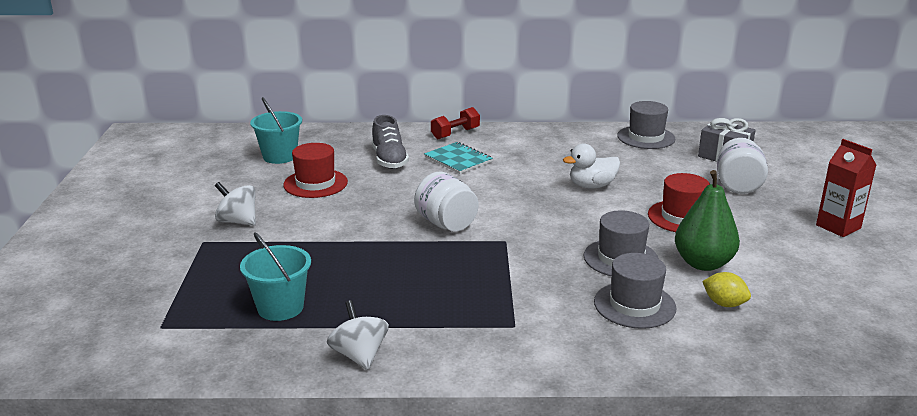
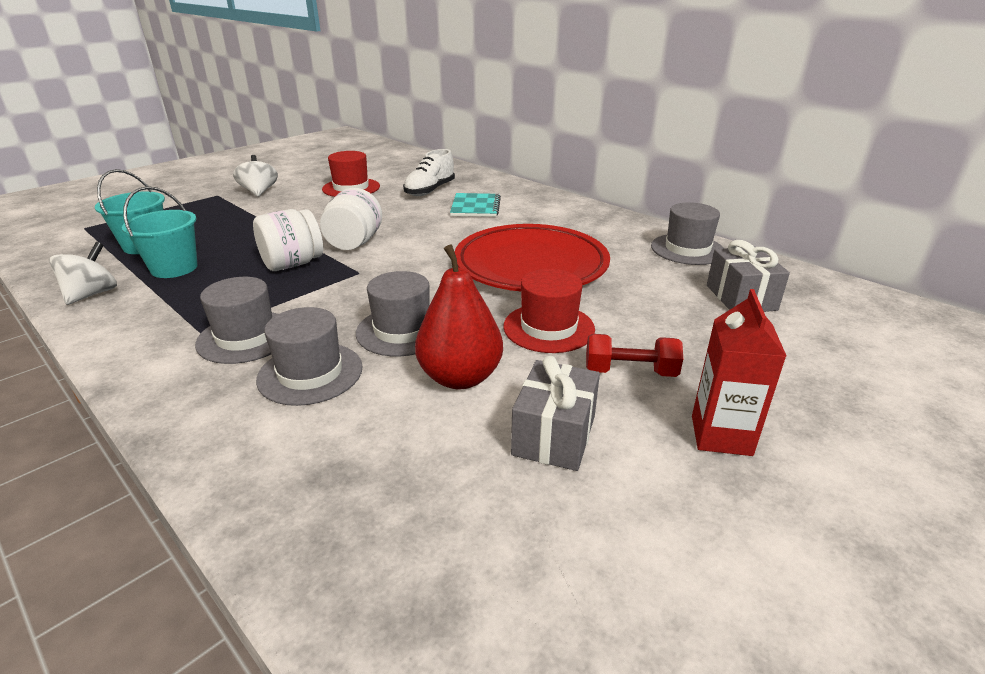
camera: 45 degrees right, 5 degrees up
turquoise bucket [250,97,302,164] -> turquoise bucket moved to [122,186,198,278]
grey shoe [372,115,409,169] -> white shoe [403,149,455,196]
red dumbbell [431,107,480,139] -> red dumbbell moved to [586,334,683,377]
white duck [563,143,620,188] -> red plate [455,224,610,291]
green pear [675,170,740,271] -> red pear [415,244,503,389]
yellow lemon [702,272,751,307] -> none
white jar [717,138,768,194] -> white jar moved to [253,209,323,271]
none -> grey hat [195,277,278,364]
none -> grey gift [511,356,600,471]

